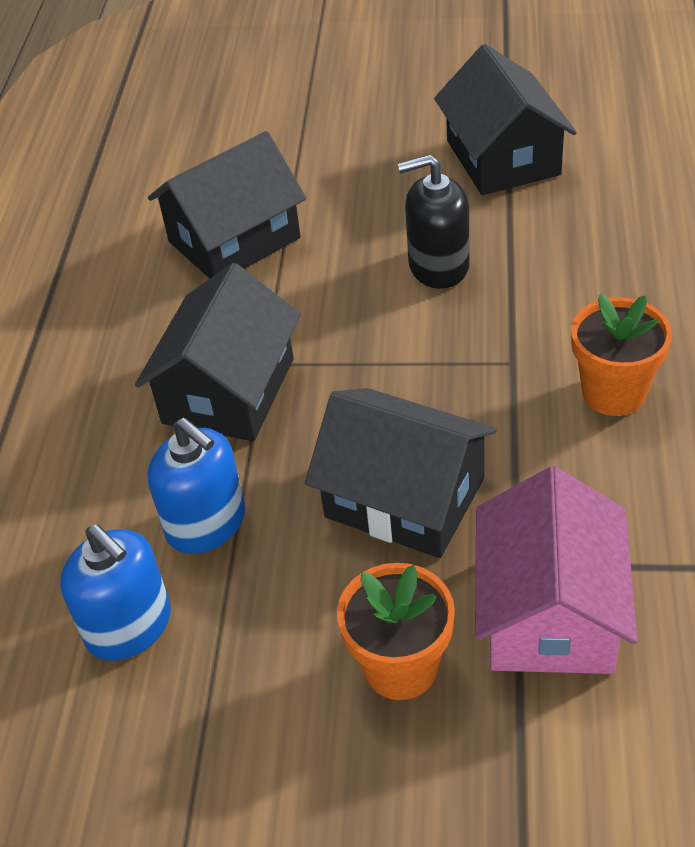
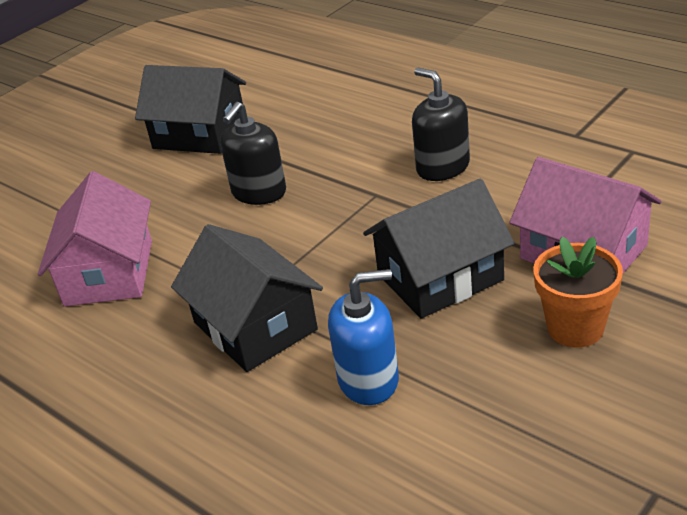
camera: 55 degrees left, 10 degrees down
blue soap dispenser [60,525,171,661] -> none
black house [148,131,306,279] -> pink house [38,171,152,307]
orange flower pot [571,294,672,416] -> black soap dispenser [412,68,470,181]

